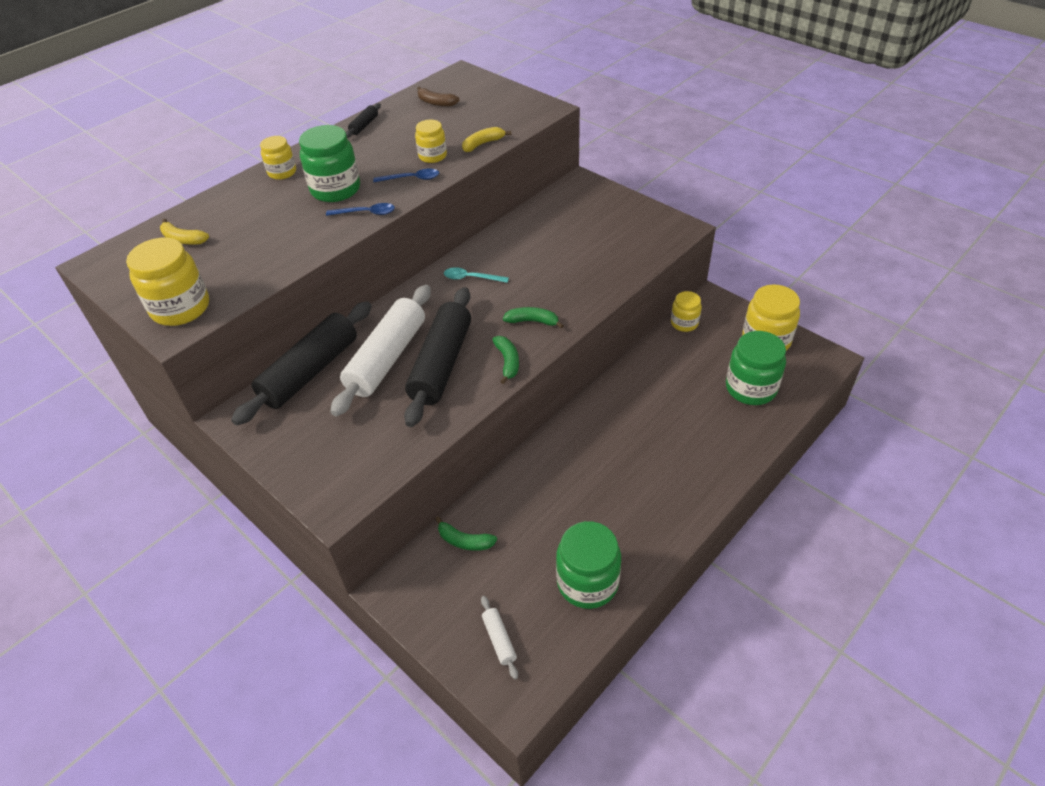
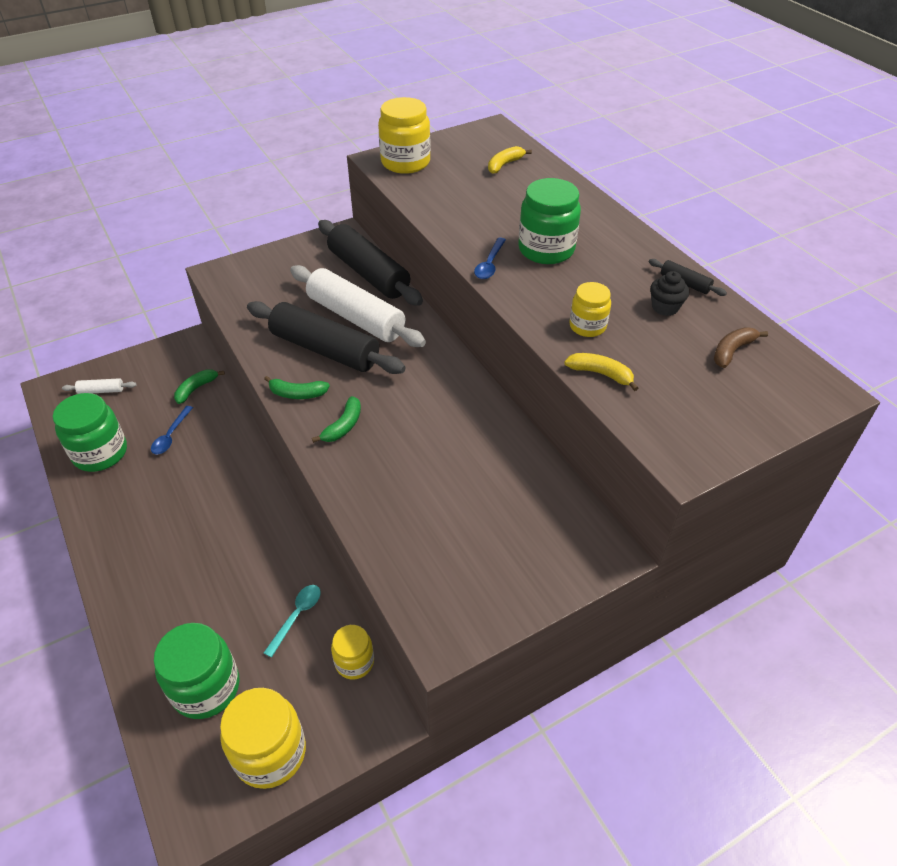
camera: 105 degrees right, 0 degrees up
yellow jar [260,136,296,180] -> none
blue spoon [373,169,439,182] -> blue spoon moved to [151,406,193,454]
turquoise spoon [444,267,509,283] -> turquoise spoon moved to [264,585,321,658]
yellow banana [462,127,511,152] -> yellow banana turned 45 degrees counterclockwise [564,353,638,391]
none -> black cupcake [650,271,689,316]

